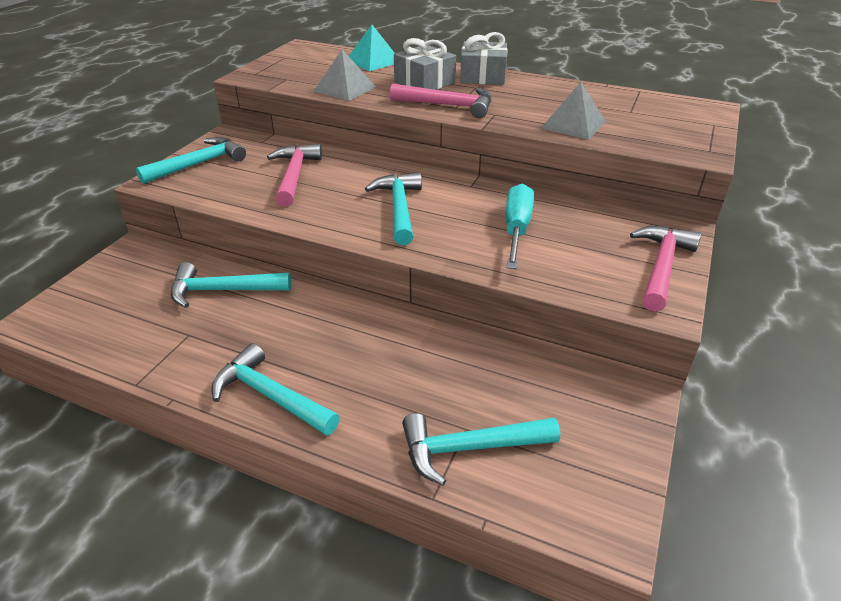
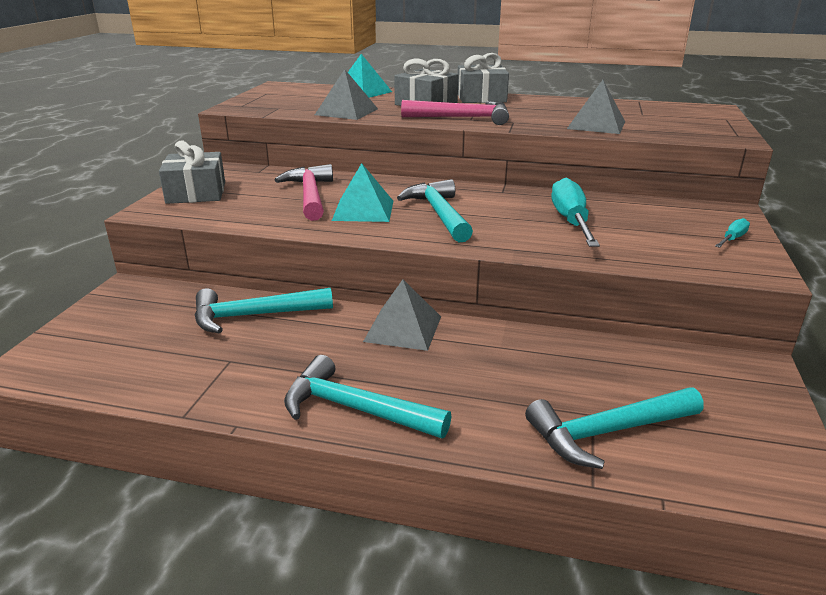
camera: 10 degrees left, 10 degrees down
turquoise hammer [136,137,246,184] -> grey gift [159,140,225,204]
pink hammer [630,226,701,312] -> turquoise screwdriver [715,218,750,248]
none -> turquoise pyramid [332,163,393,222]
none -> grey pyramid [363,280,441,351]

